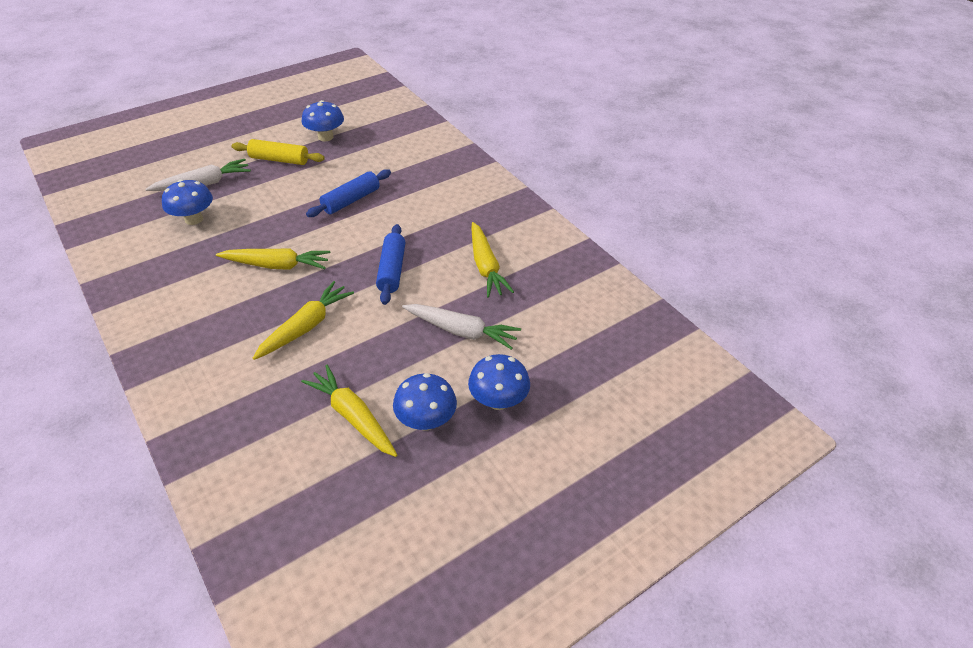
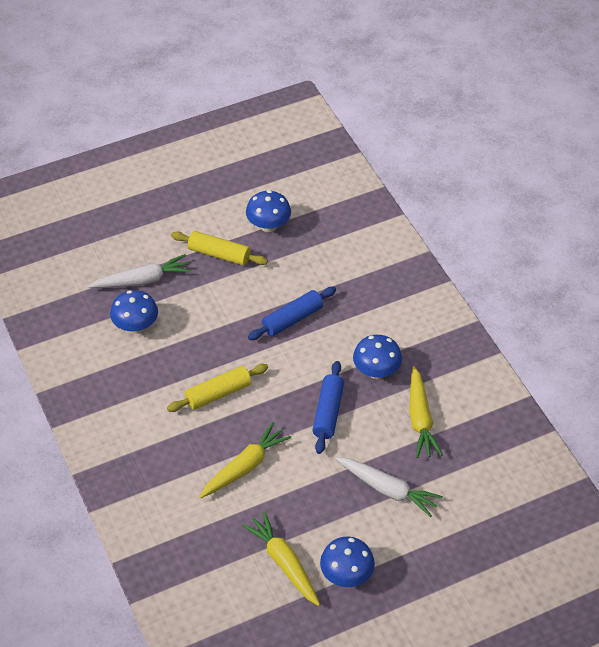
camera: 10 degrees right, 5 degrees up
yellow carrot [216,248,331,270] -> yellow rolling pin [167,364,268,412]
blue mushroom [468,354,530,410] -> blue mushroom moved to [353,335,402,379]

